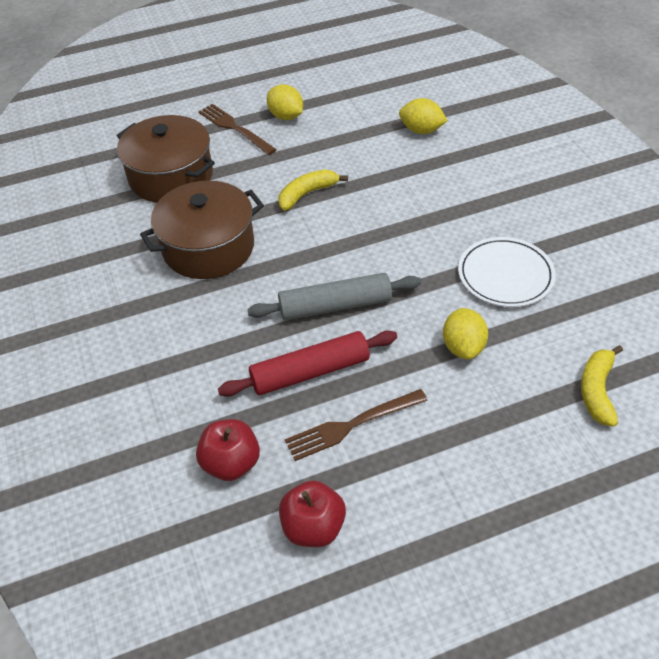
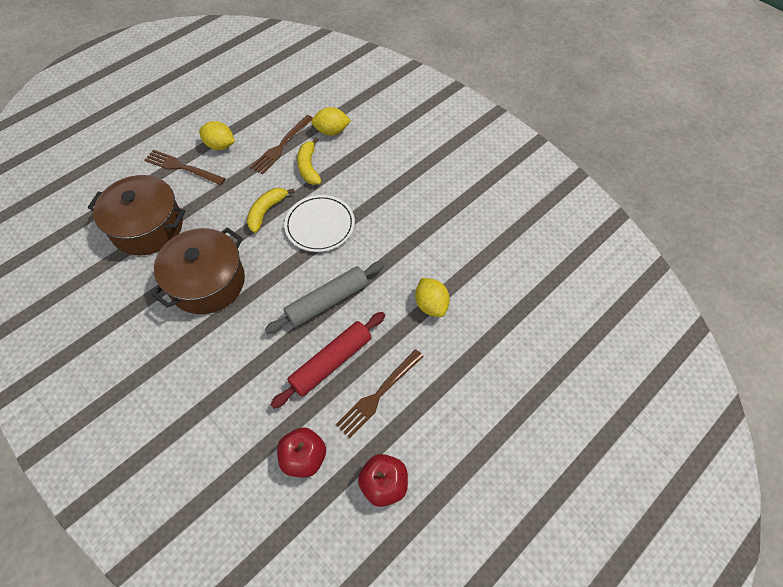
camera: 25 degrees left, 10 degrees up
white plate [458,237,556,307] -> white plate moved to [284,195,355,252]
yellow banana [581,345,623,427] -> yellow banana moved to [297,137,322,185]
none -> brown fork [251,115,313,174]

